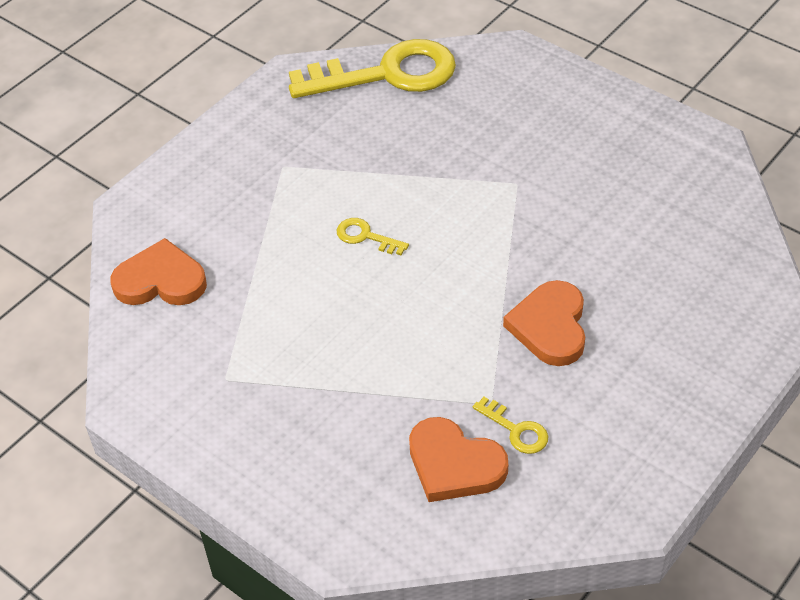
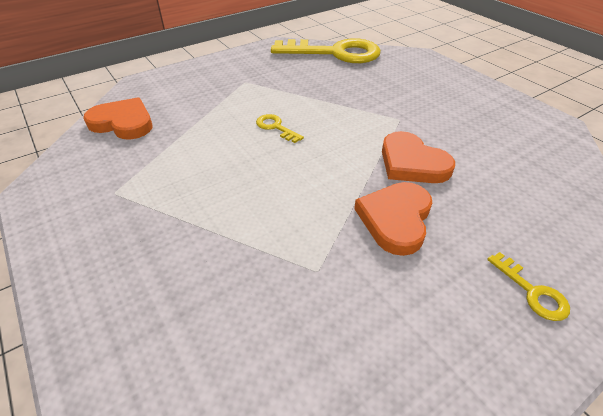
camera: 15 degrees right, 5 degrees down
orange heart [409,417,508,502] -> orange heart moved to [382,131,455,183]
yellow key [473,397,548,454] -> yellow key moved to [487,252,570,321]

